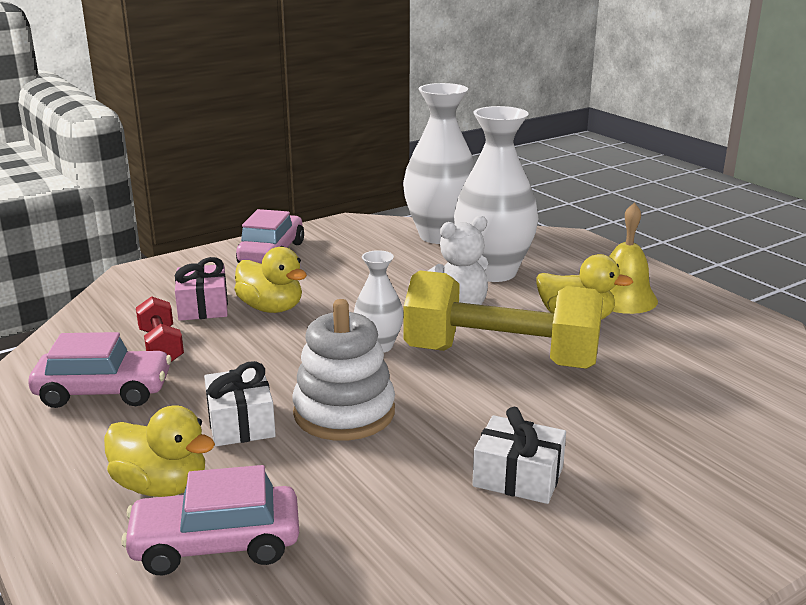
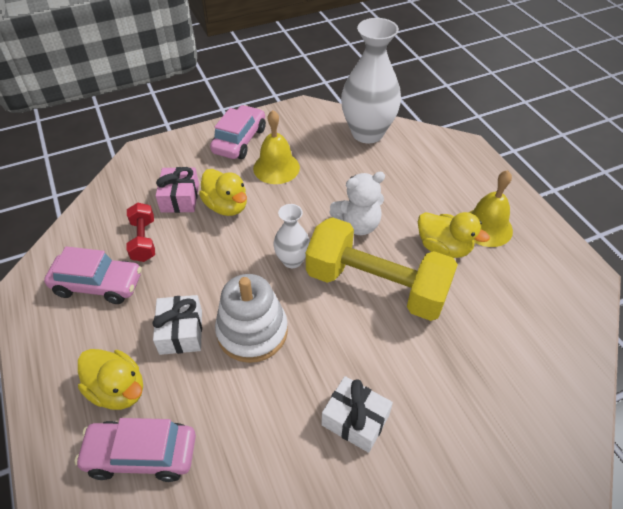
camera: 10 degrees right, 25 degrees up
white vase [454,106,538,282] -> none
none -> yellow bell [253,110,300,184]

